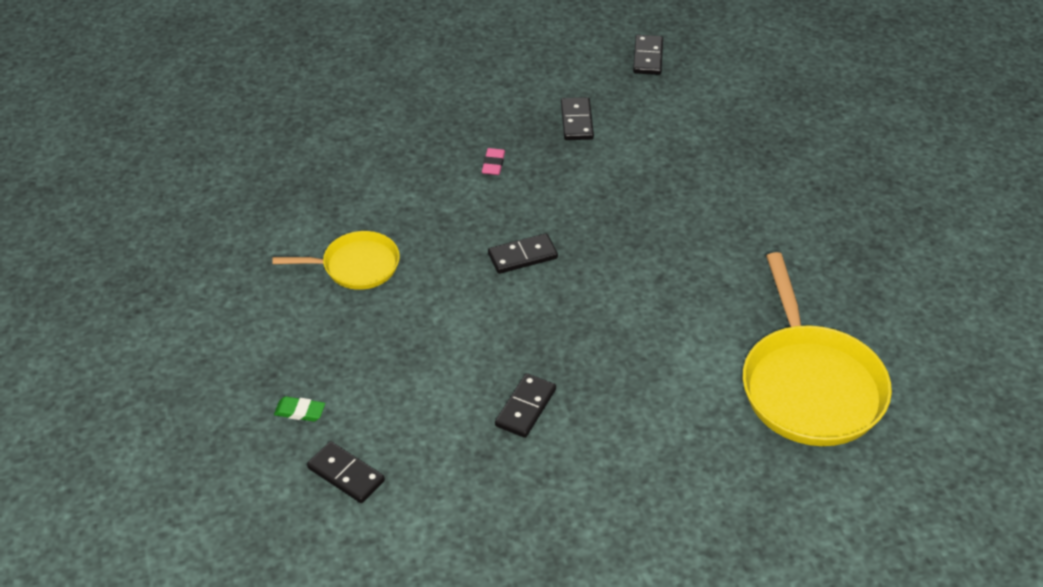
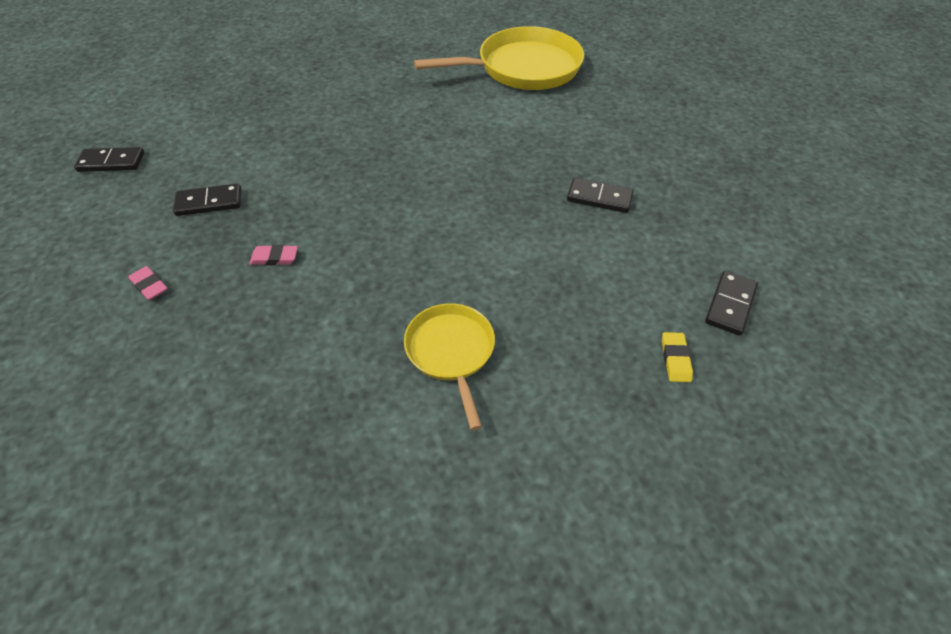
camera: 100 degrees left, 5 degrees up
green eraser [274,396,325,422] -> yellow eraser [662,332,693,382]
black domino [488,233,558,274] -> none
none -> pink eraser [128,266,168,300]

